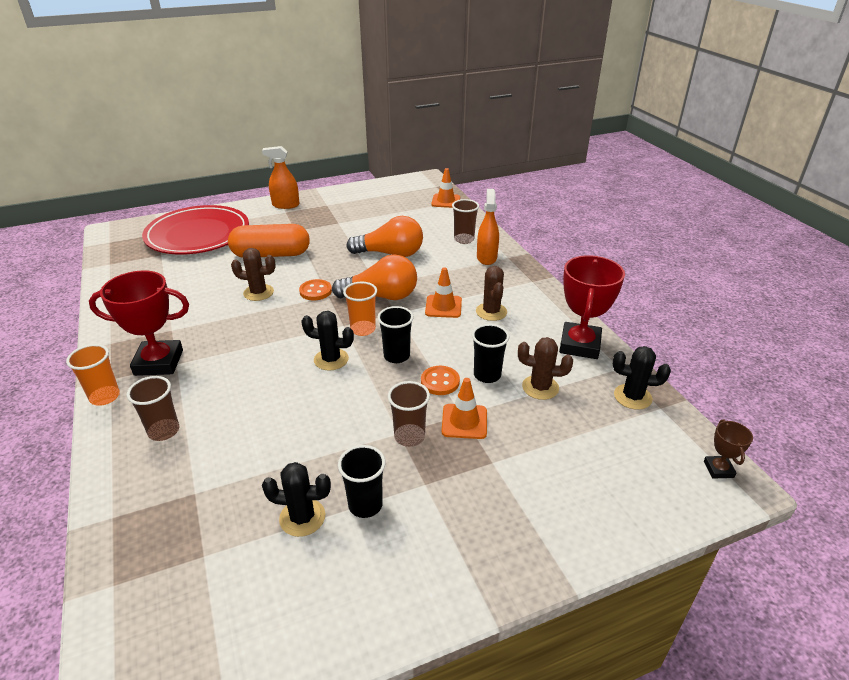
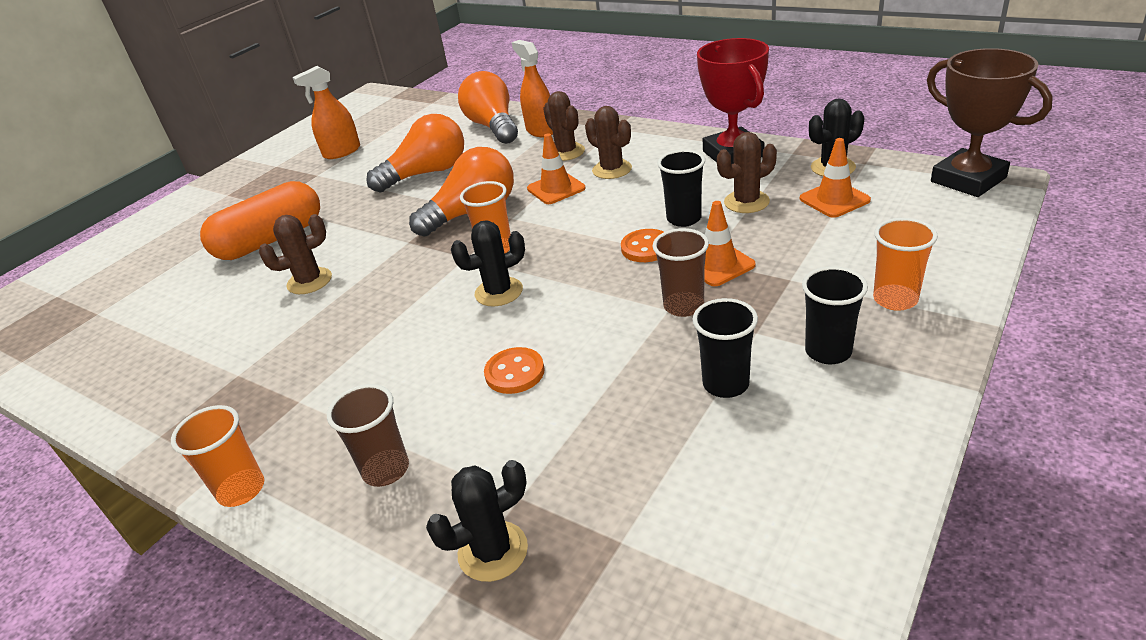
camera: 30 degrees left, 0 degrees up
red trophy [89,270,189,376] -> none
red plate [142,205,249,255] -> none
orange spray bottle [262,146,299,209] -> orange spray bottle moved to [293,66,360,159]
black cactus [262,462,331,537] -> black cactus moved to [426,460,528,582]
orange button [299,279,332,300] -> orange button moved to [484,347,545,394]
black cup [377,306,414,363] -> black cup moved to [802,266,868,364]
orange traffic cone [431,168,460,208] -> orange traffic cone moved to [800,138,871,218]
brown cup [452,199,479,244] -> orange light bulb [458,71,518,144]
brown trophy [704,419,753,478] -> brown trophy [927,48,1053,197], size x2.09
none -> brown cactus [543,91,585,161]
none -> orange cup [873,218,938,311]

